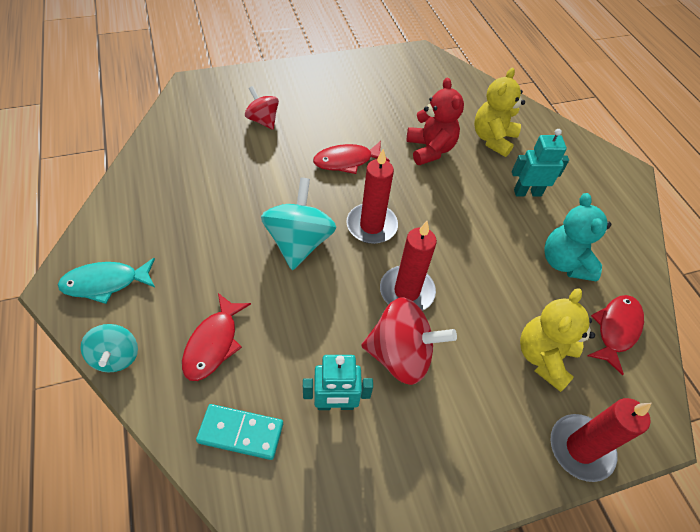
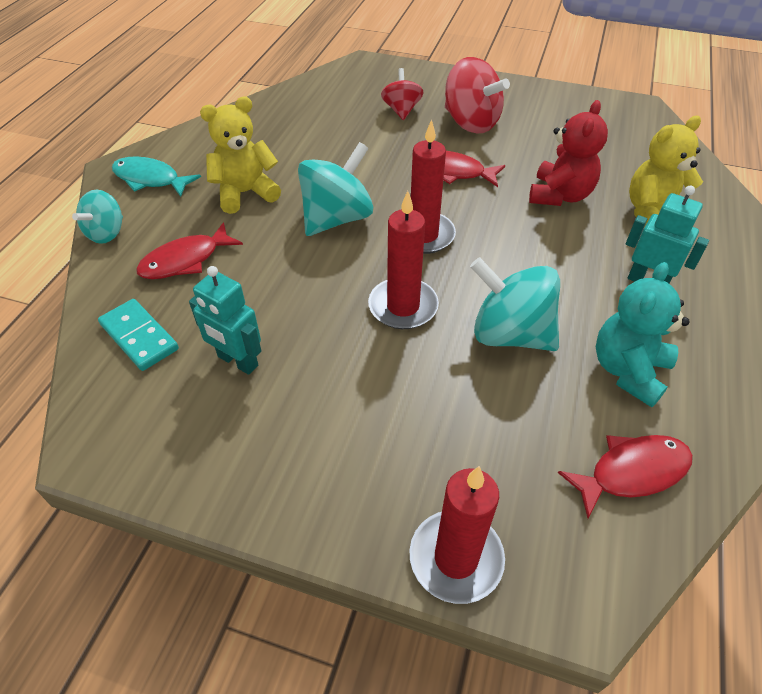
camera: 40 degrees right, 5 degrees down
red spinning top [361,298,457,385] -> red spinning top moved to [445,57,510,134]
yellow teddy bear [520,288,595,392] -> yellow teddy bear moved to [200,96,281,214]
none -> turquoise spinning top [470,257,560,351]

